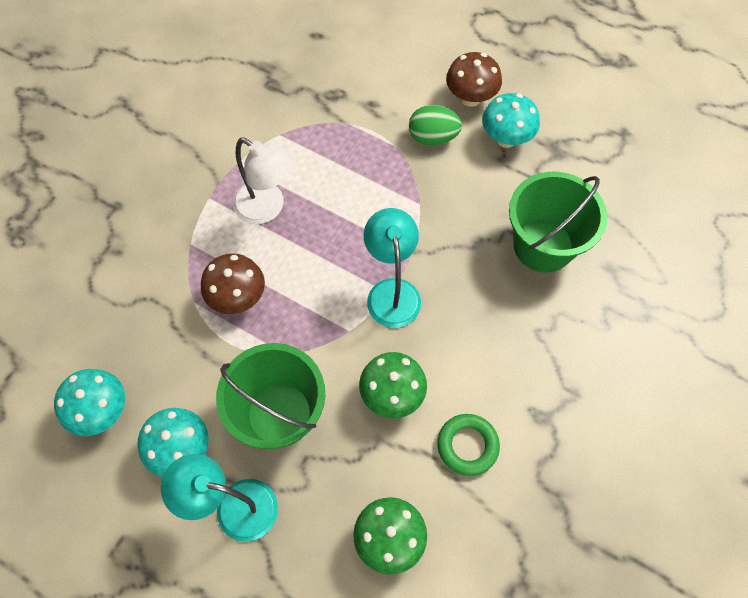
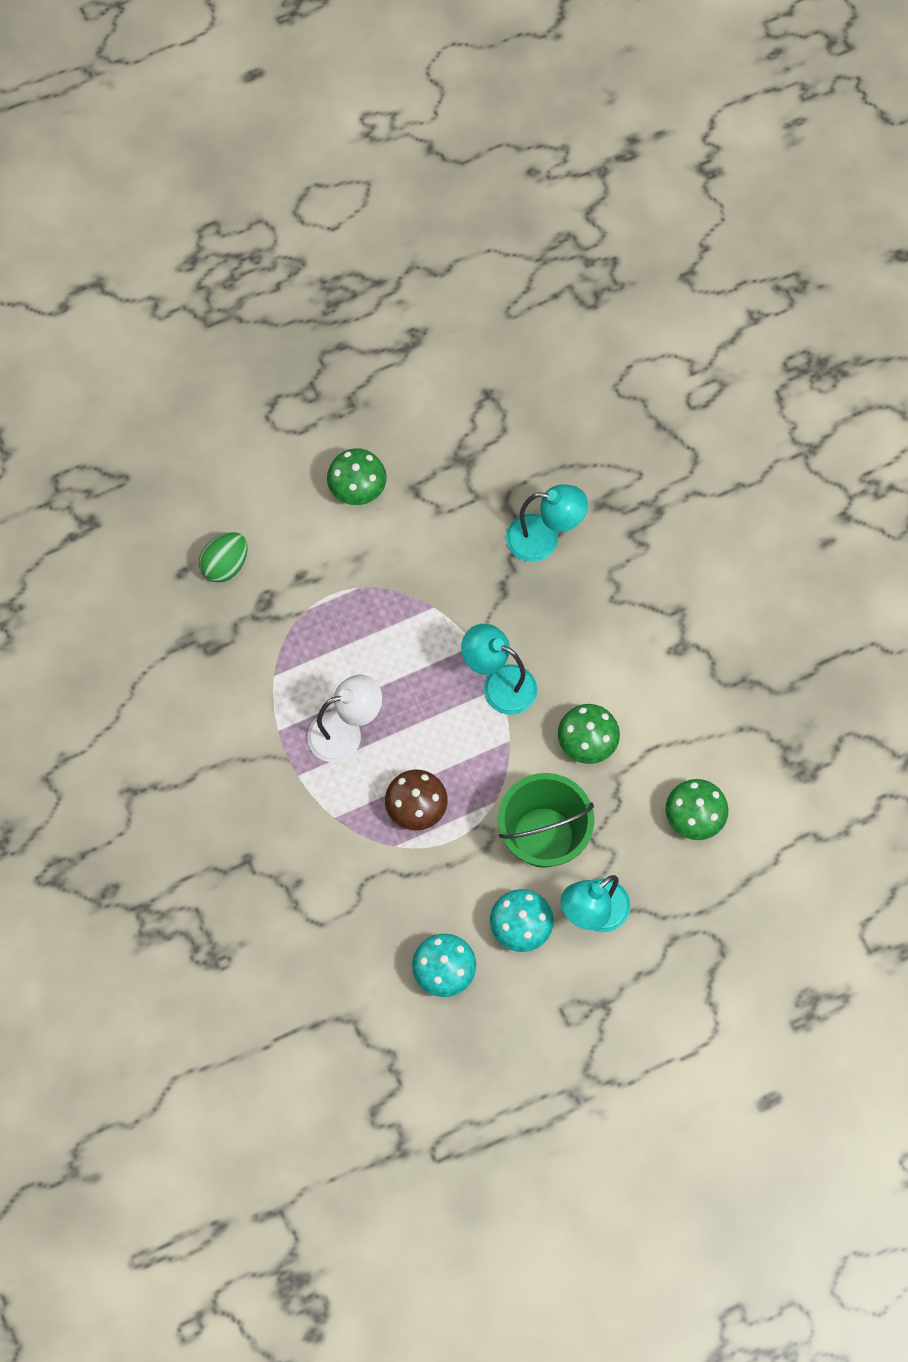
camera: 55 degrees left, 5 degrees up
green egg [409,105,462,146] -> green egg moved to [199,532,247,582]
green ring [437,414,500,476] -> none
brown mushroom [446,52,502,107] -> green mushroom [327,448,387,505]
turquoise mushroom [482,93,540,148] -> none
green bucket [509,172,607,273] -> turquoise lamp [506,484,588,562]

